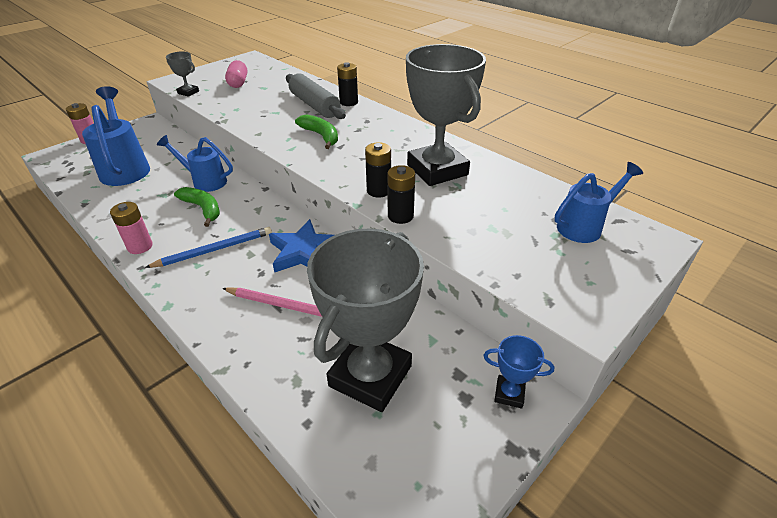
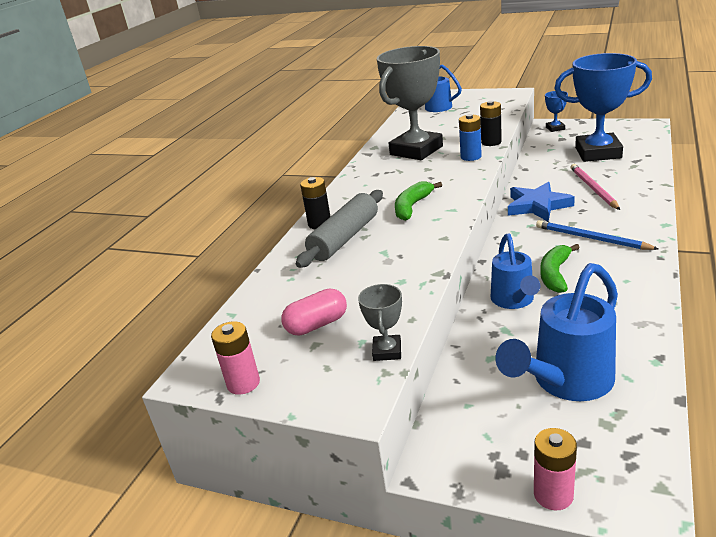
camera: 110 degrees left, 10 degrees down
pink battery [110,202,153,254] -> pink battery moved to [211,321,260,395]
grey trophy [307,229,424,412] -> blue trophy [554,53,652,162]
black battery [365,142,391,198] -> blue battery [459,114,482,161]

